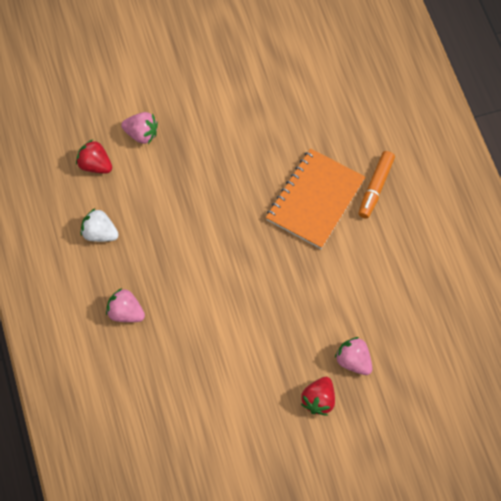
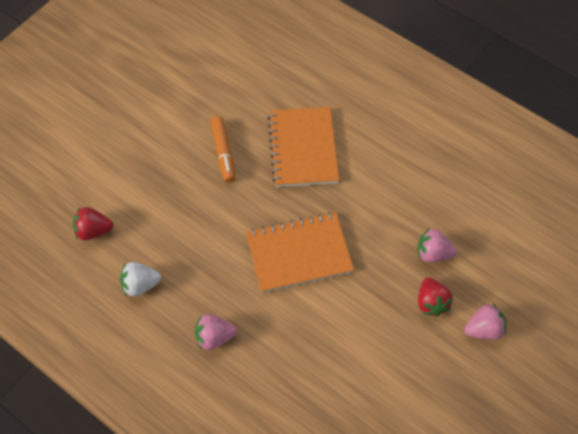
camera: 35 degrees left, 5 degrees down
pink strawberry [121,112,158,144] -> pink strawberry moved to [464,303,506,340]
orange marker [358,151,395,219] -> orange marker moved to [211,116,235,183]
none -> orange notebook [246,212,354,293]

